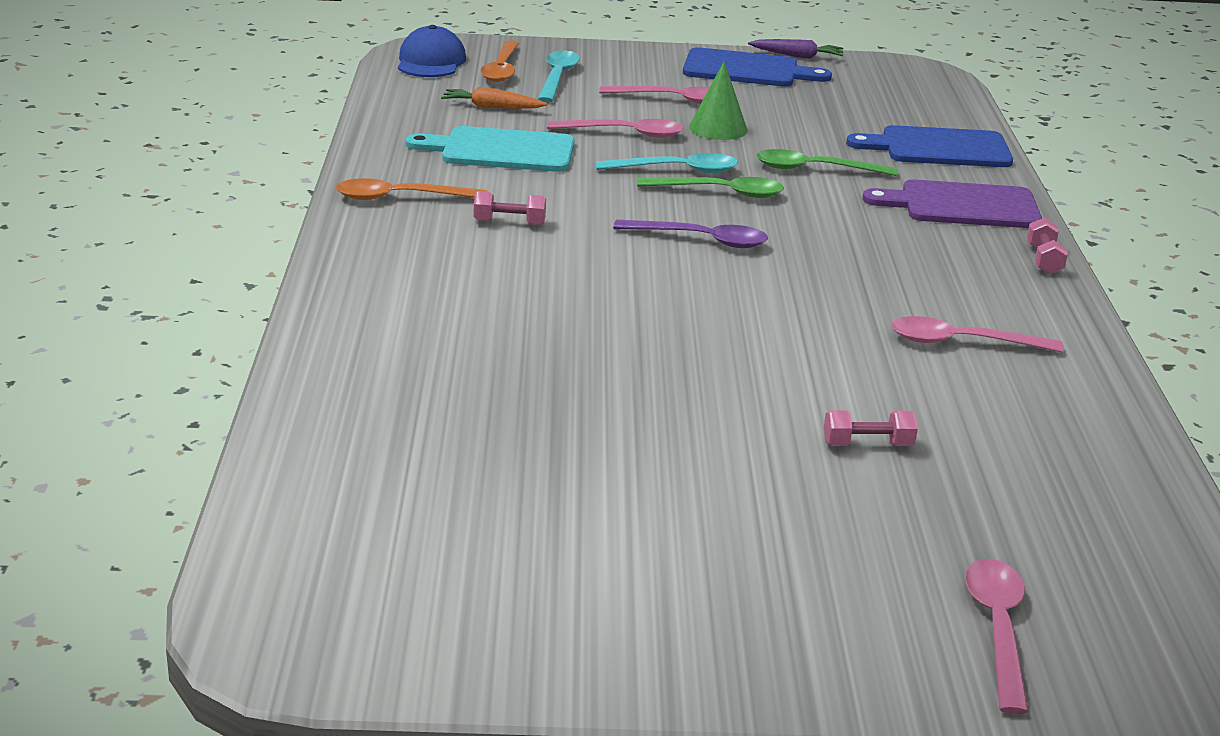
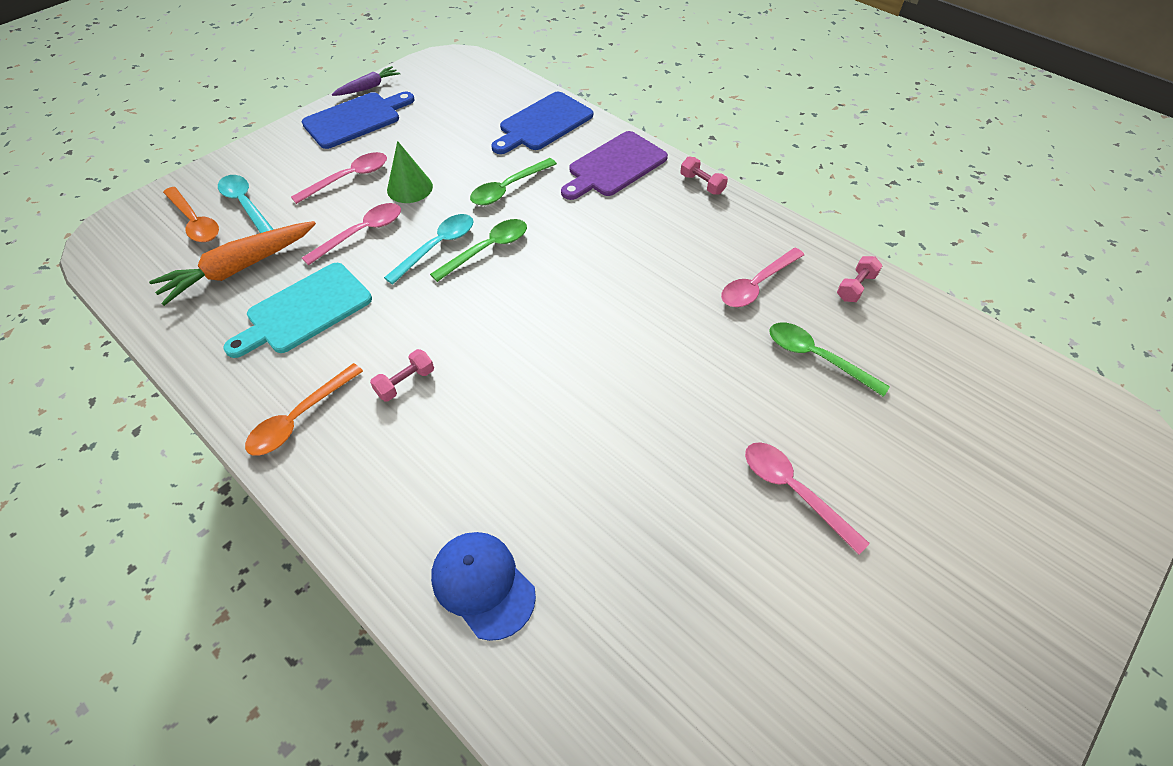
camera: 45 degrees left, 25 degrees up
blue cap [398,25,466,77] -> blue cap moved to [431,532,536,641]
orange carrot [441,87,547,109] -> orange carrot [149,221,316,306], size x1.78
purple spoon [613,220,768,248] -> none
pink dumbbell [824,410,918,446] -> pink dumbbell moved to [837,256,883,302]
pink spoon [965,559,1029,714] -> pink spoon moved to [745,442,870,555]
none -> green spoon [769,323,890,397]

